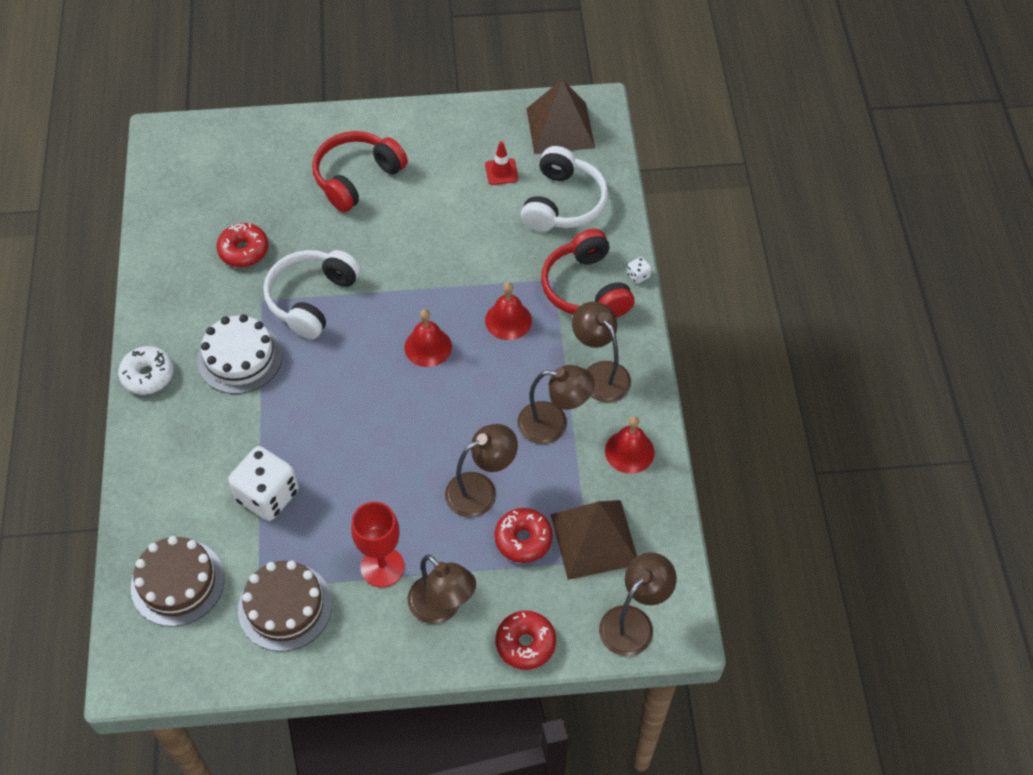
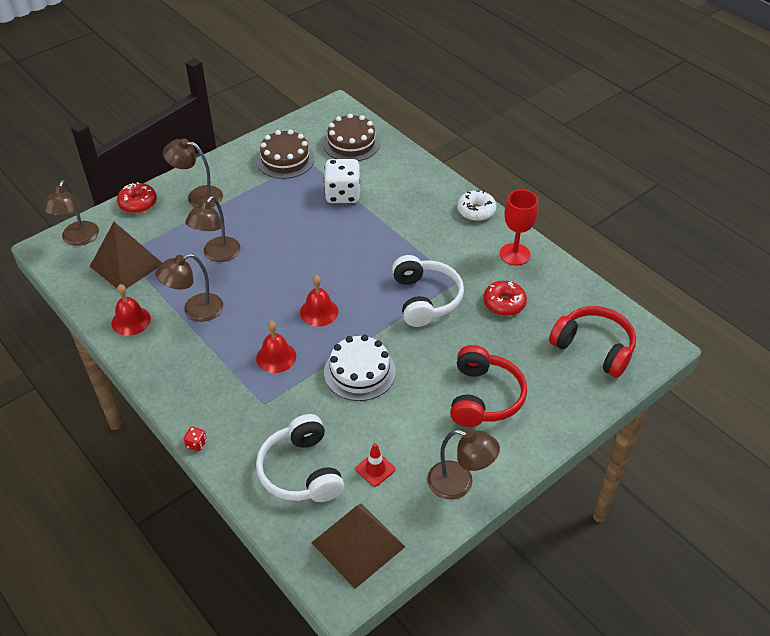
camera: 145 degrees right, 10 degrees down
white cake [197,314,283,394] -> white cake moved to [324,335,396,401]
red goblet [351,501,405,588] -> red goblet moved to [500,190,538,265]
red donut [494,508,553,563] -> none
red headphones [541,229,634,318] -> red headphones moved to [549,306,636,378]
brown lamp [572,301,631,402] -> brown lamp moved to [427,430,500,500]
white dice [627,257,651,284] -> red dice [184,427,207,451]

